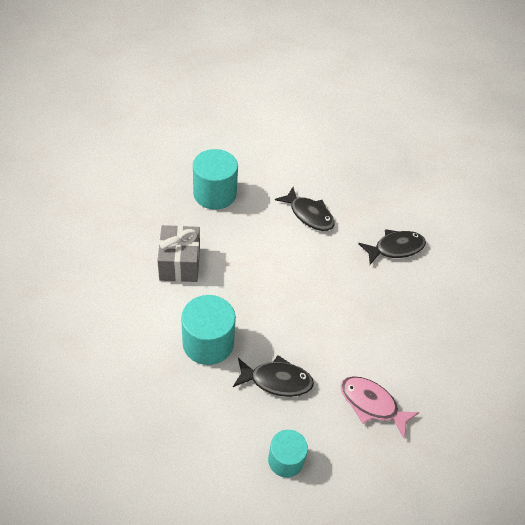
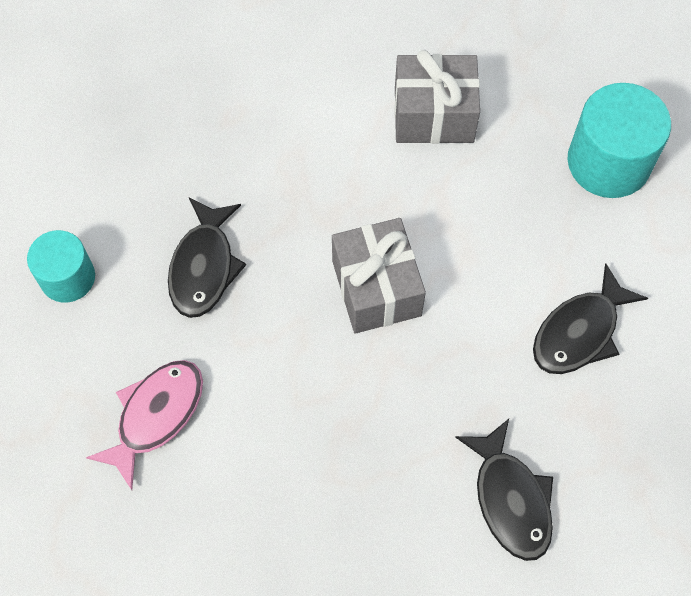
camera: 95 degrees right, 15 degrees up
turquoise cylinder [181,295,236,365] -> none
none -> grey gift [332,218,426,334]

